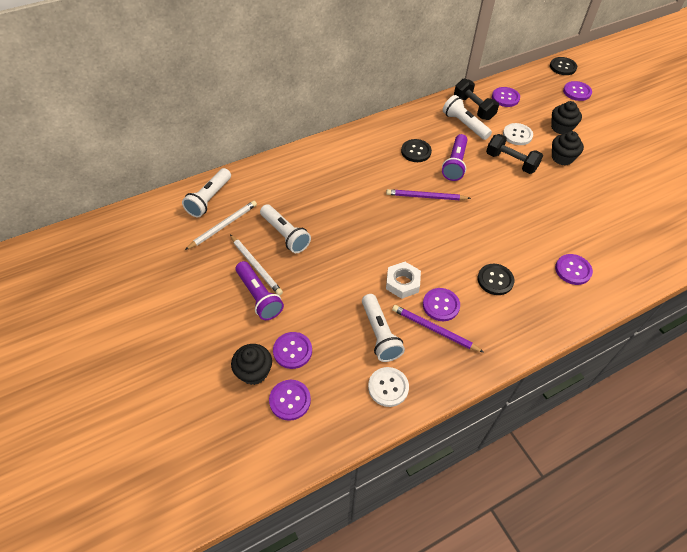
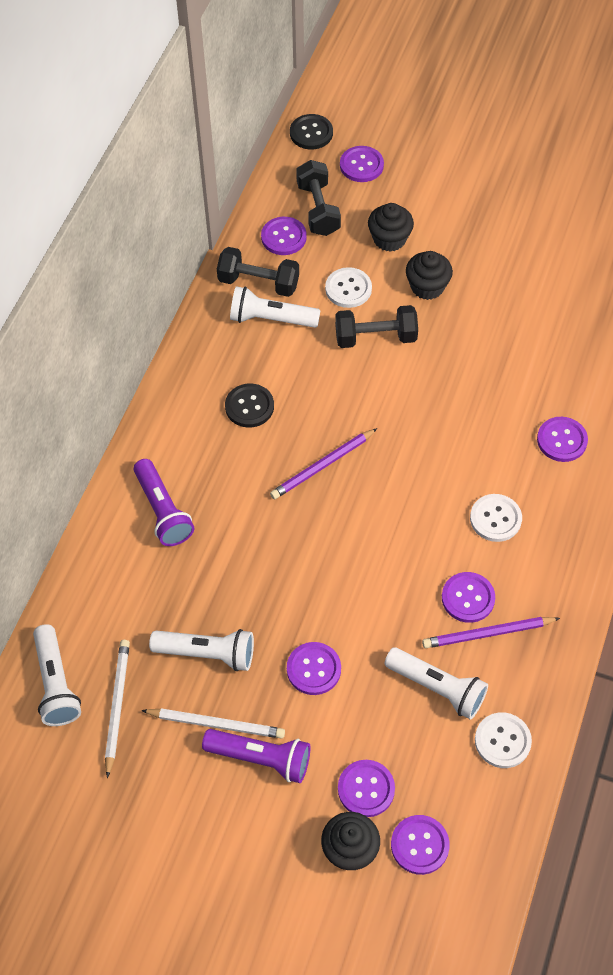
camera: 40 degrees left, 5 degrees up
white nut [386,262,421,299] -> none
purple flashlight [442,134,468,181] -> purple flashlight moved to [134,459,194,546]
black button [478,264,514,295] -> white button [470,494,522,542]
none -> purple button [287,642,341,695]
none -> black dumbbell [296,160,341,236]

